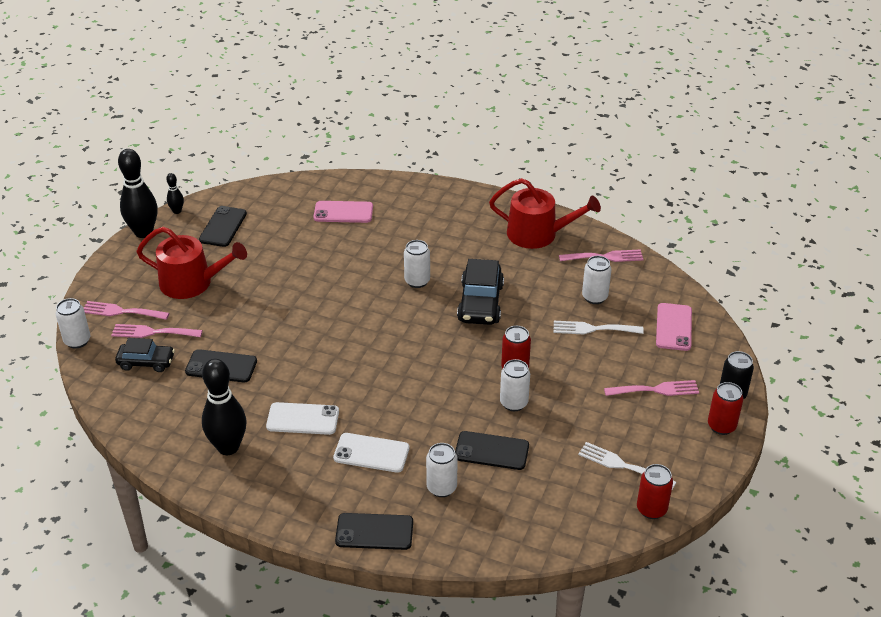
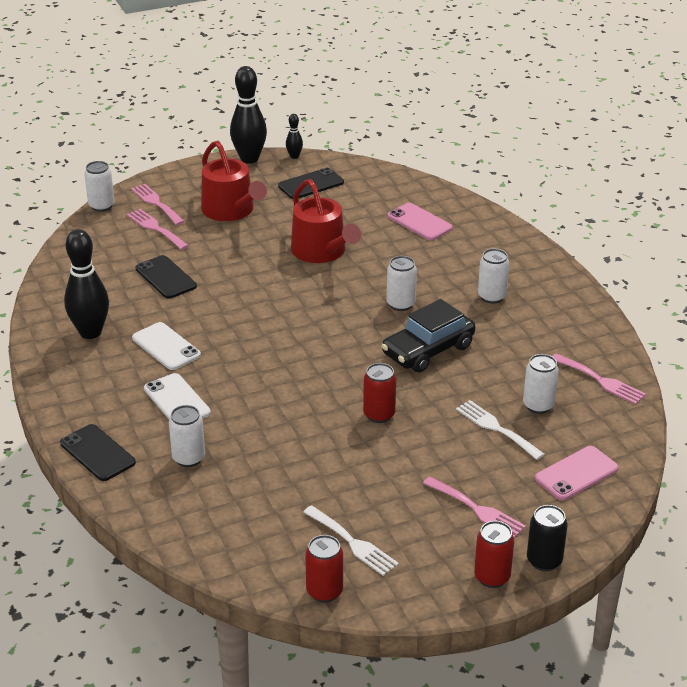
camera: 45 degrees right, 5 degrees down
black car [115,338,175,372] -> none
black phone [455,431,529,470] -> none
red watering can [489,178,601,249] -> red watering can moved to [291,179,361,263]
white can [500,359,530,411] -> white can moved to [478,249,509,304]
white fork [578,442,676,489] -> white fork turned 150 degrees clockwise [303,505,399,576]

